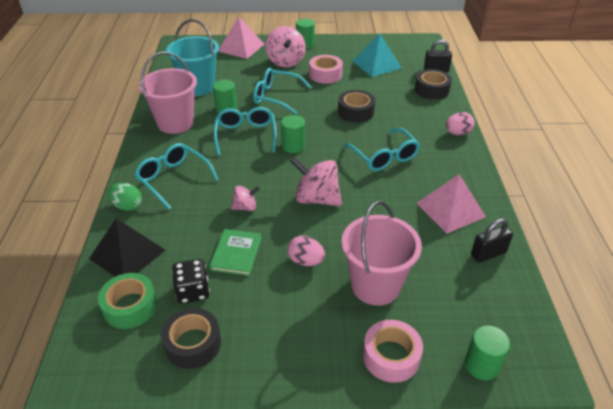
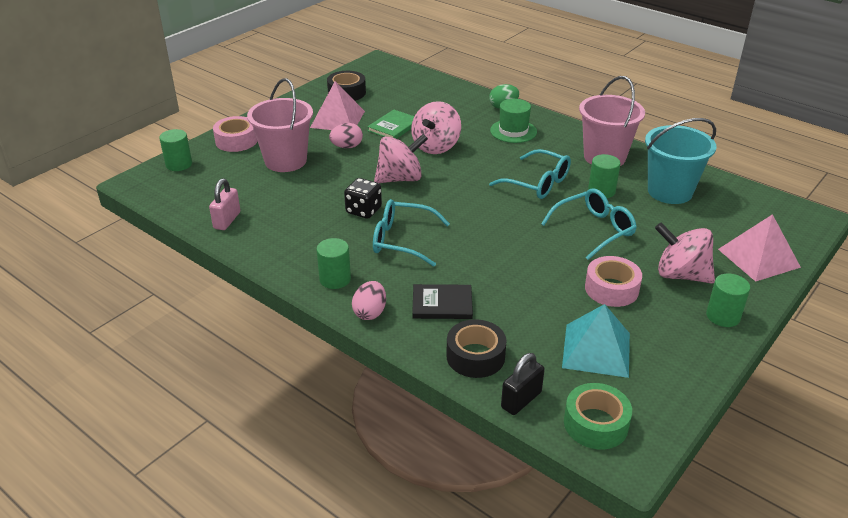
camera: 130 degrees right, 5 degrees down
black pyramid [89,218,165,277] -> none
green tape [98,273,157,329] -> green tape moved to [564,383,632,449]
turquoise glasses [134,143,219,209] -> green hat [490,99,537,143]
black dice [172,259,210,304] -> black dice moved to [344,178,382,219]
green book [209,229,262,276] -> green book turned 75 degrees clockwise [367,109,414,139]
pink spinning top [231,186,260,211] -> pink spinning top [411,101,461,154], size x1.84
green cylinder [281,115,305,153] -> green cylinder moved to [316,238,351,289]
black tape [338,90,375,123] -> none
pink pyramid [416,174,486,234] -> pink pyramid moved to [310,81,365,130]
black padlock [471,219,513,263] -> pink padlock [209,178,240,230]
none -> black book [412,284,473,319]

